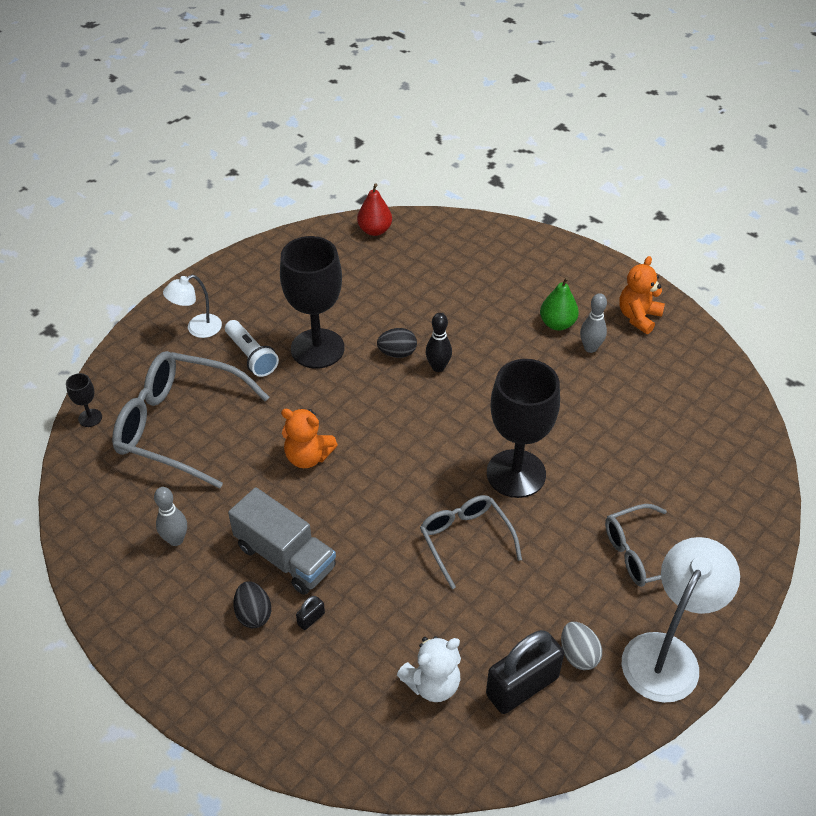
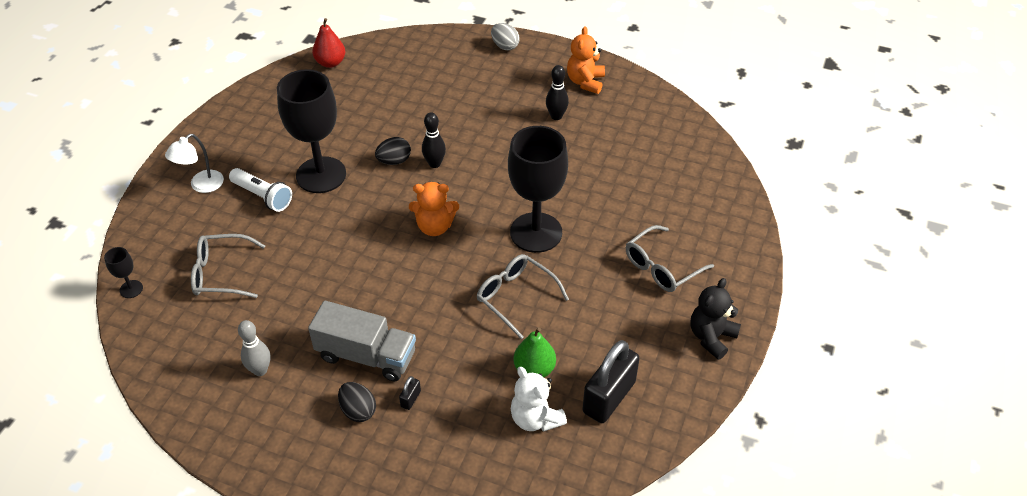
camera: 20 degrees left, 0 degrees up
grey glasses [112,351,269,489] -> grey glasses [191,234,265,298], size x0.58
orange teddy bear [281,409,338,468] -> orange teddy bear moved to [409,182,459,236]
white teddy bear [397,636,461,702] -> white teddy bear turned 105 degrees clockwise [511,367,567,432]
green pear [540,277,579,330] -> green pear moved to [513,327,556,378]
grey egg [561,622,602,670] -> grey egg moved to [491,23,520,50]
grey bowling pin [580,293,607,353] -> black bowling pin [546,65,569,120]
white lamp [622,537,740,703] -> black teddy bear [691,278,741,360]

